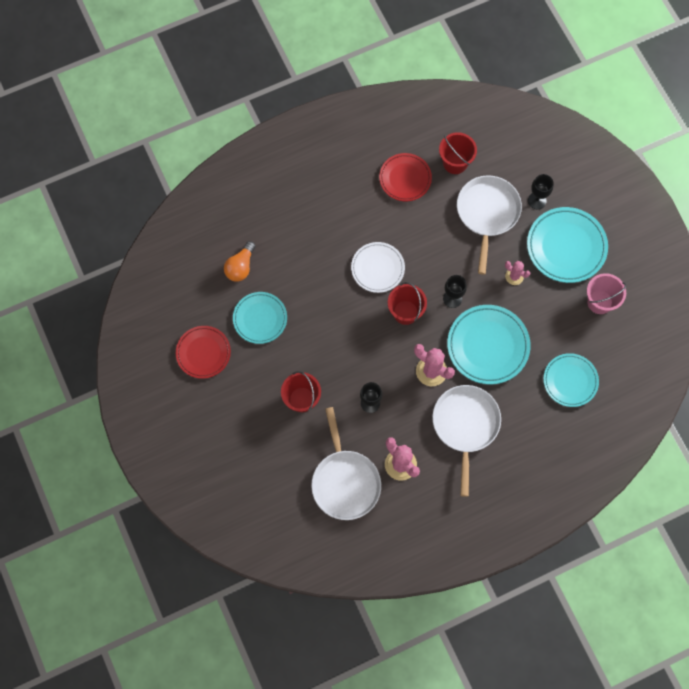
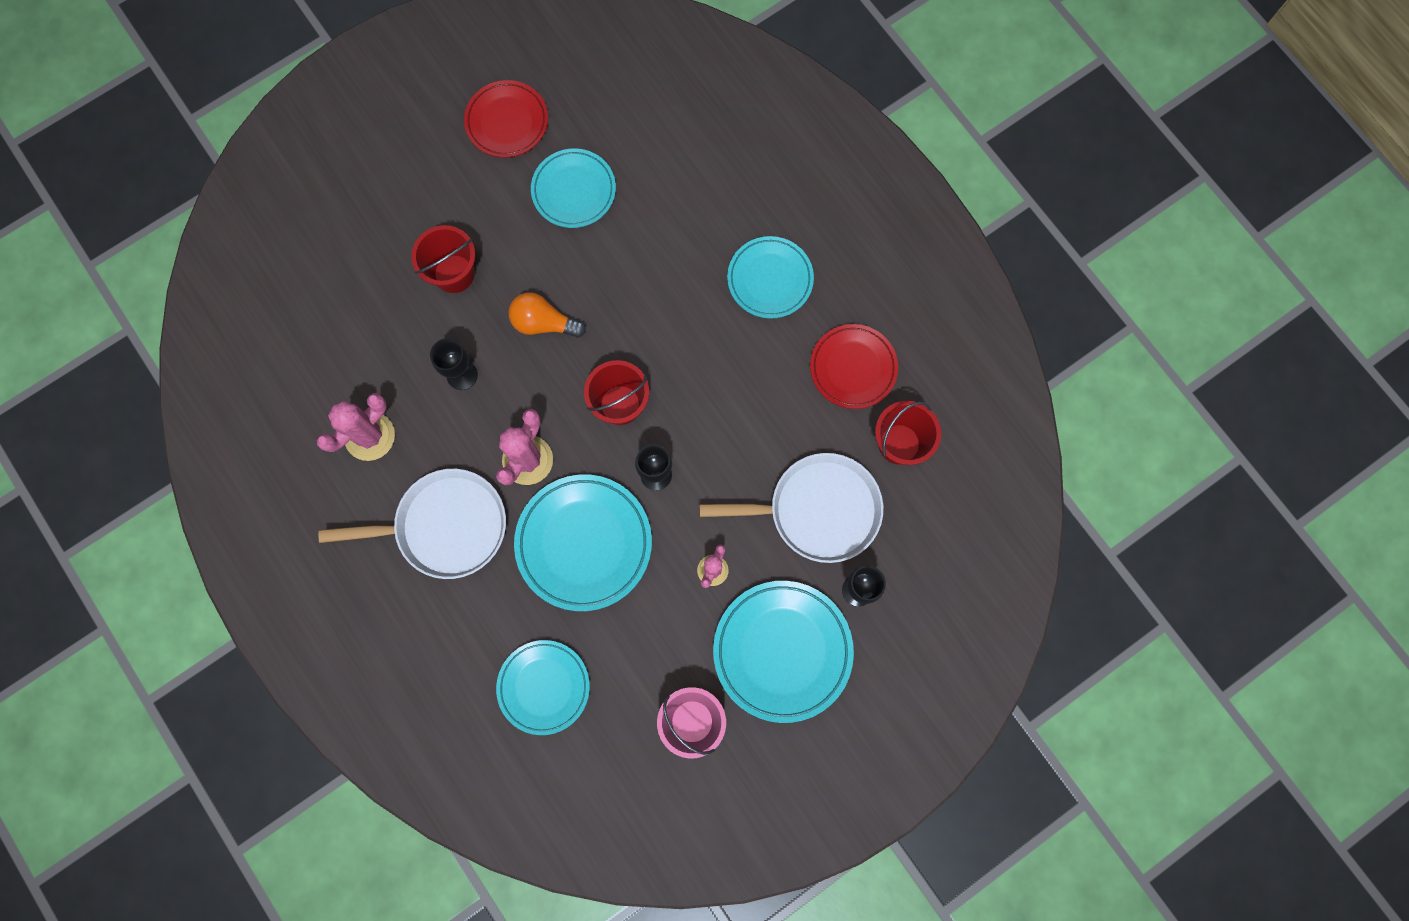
camera: 80 degrees right, 5 degrees up
orange light bulb [224,241,256,282] -> orange light bulb moved to [508,292,586,338]
white pan [311,407,381,520] -> none
white plate [351,242,405,293] -> none
none -> turquoise plate [727,236,814,319]

